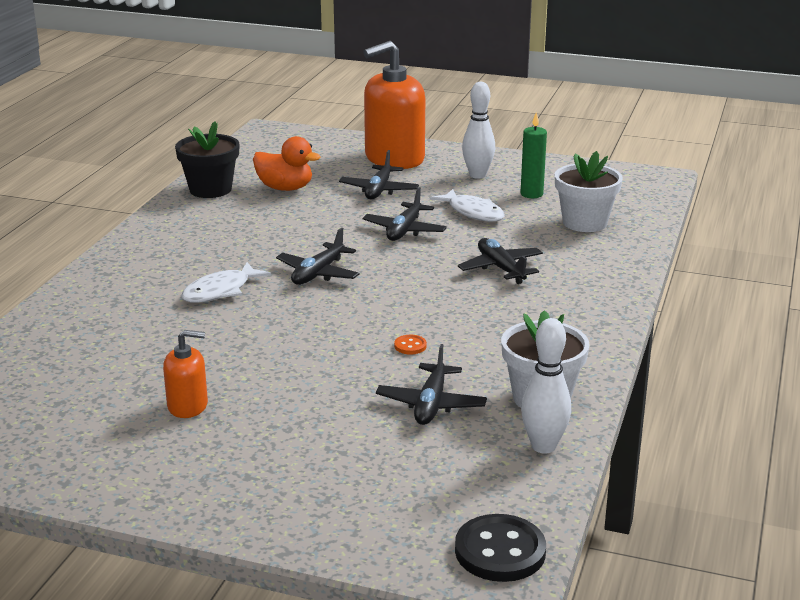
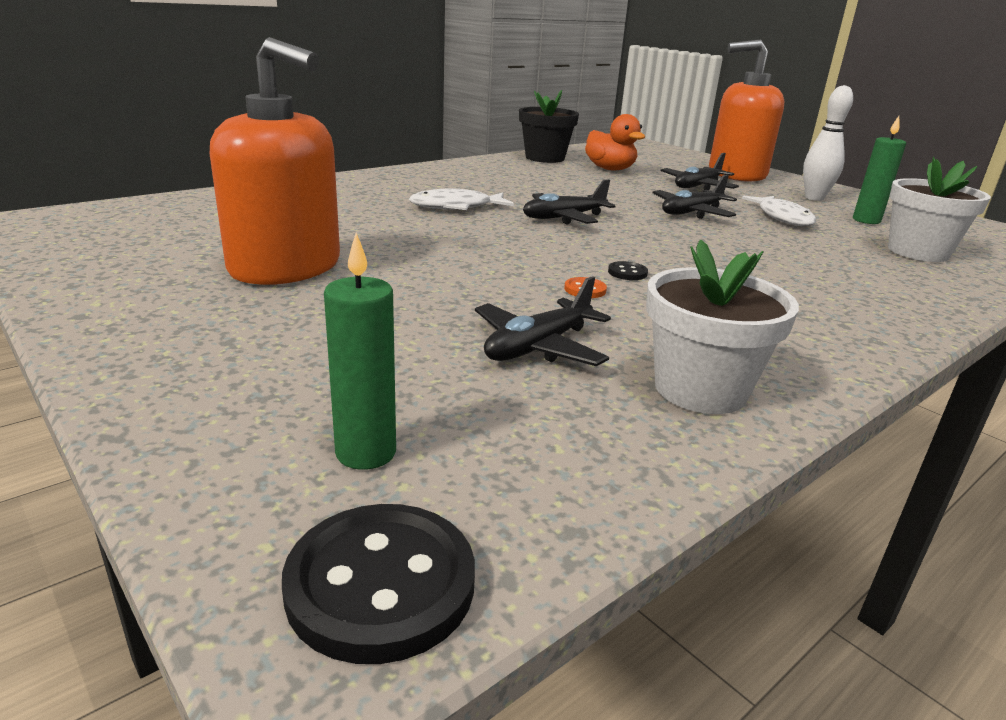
camera: 30 degrees right, 0 degrees up
orange soap dispenser [163,330,208,418] -> orange soap dispenser [210,37,340,285], size x2.03
black plane [458,238,543,284] -> none
white bowling pin [521,318,571,454] -> none
none -> green candle [324,233,396,470]
none -> black button [608,261,648,280]

